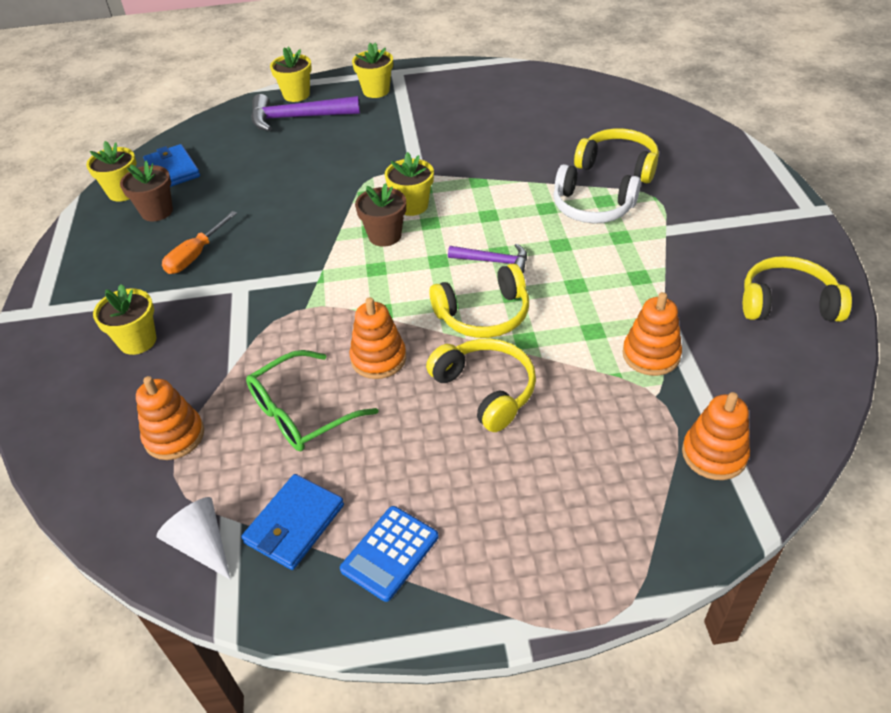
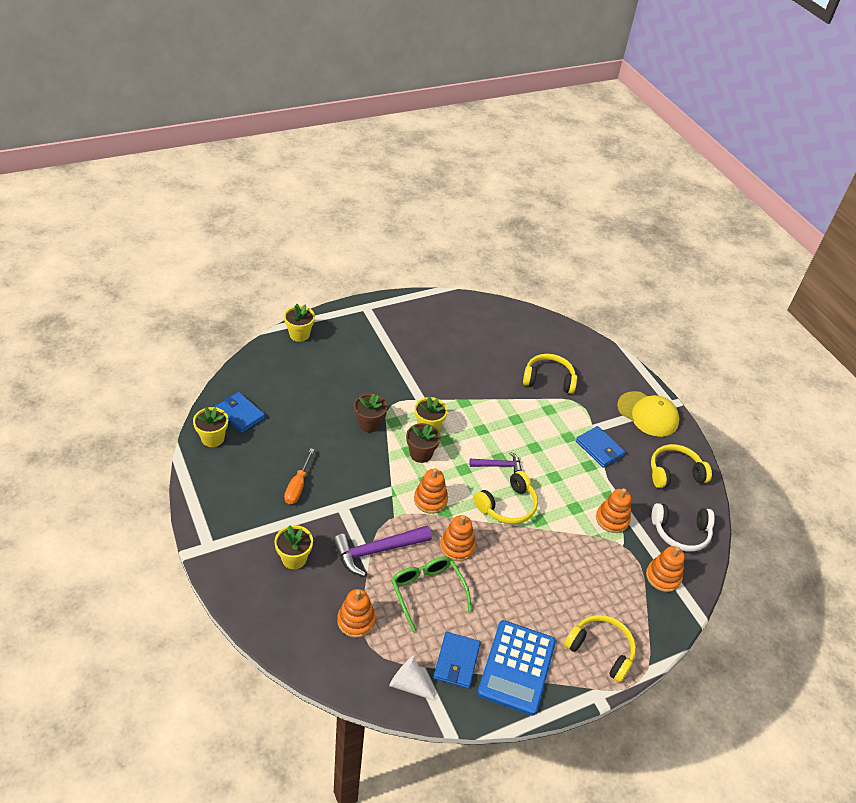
camera: 25 degrees left, 0 degrees up
brown flower pot [120,160,173,221] -> brown flower pot moved to [354,394,387,432]
green glasses [246,350,378,452] -> green glasses turned 120 degrees clockwise [391,556,472,632]
purple hammer [251,94,360,131] -> purple hammer moved to [333,525,432,577]
blue calculator [340,506,439,602] -> blue calculator [478,620,556,716], size x1.73
yellow flower pot [352,42,393,98] -> none
yellow headphones [426,338,536,432] -> yellow headphones moved to [564,615,636,682]
white headphones [553,164,641,223] -> white headphones moved to [652,503,715,552]
none -> orange stacking toy [414,468,448,514]
none -> blue wallet [576,426,625,468]
none -> yellow cap [617,391,679,437]

